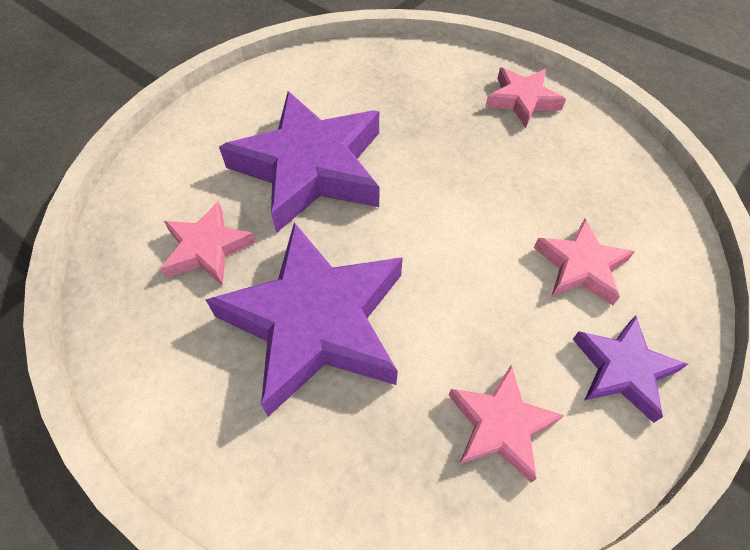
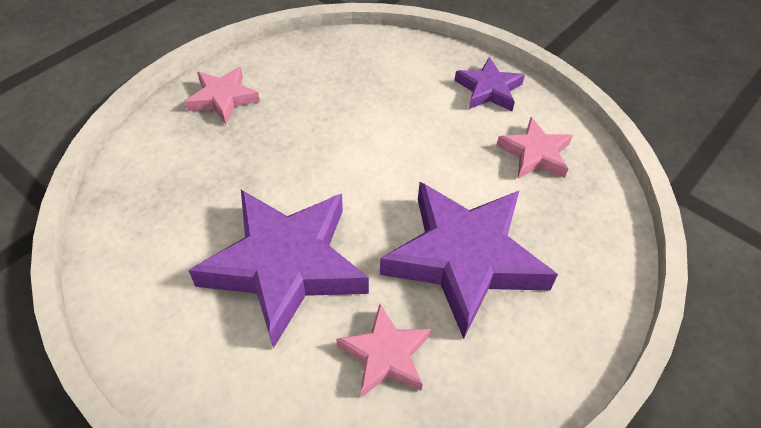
camera: 90 degrees left, 5 degrees down
pink star [534,219,635,305] -> none

